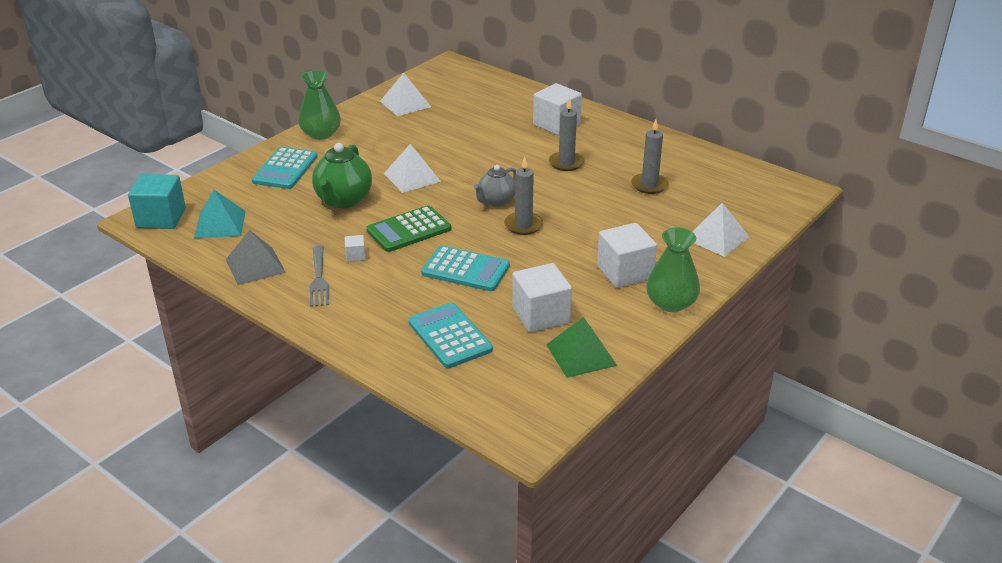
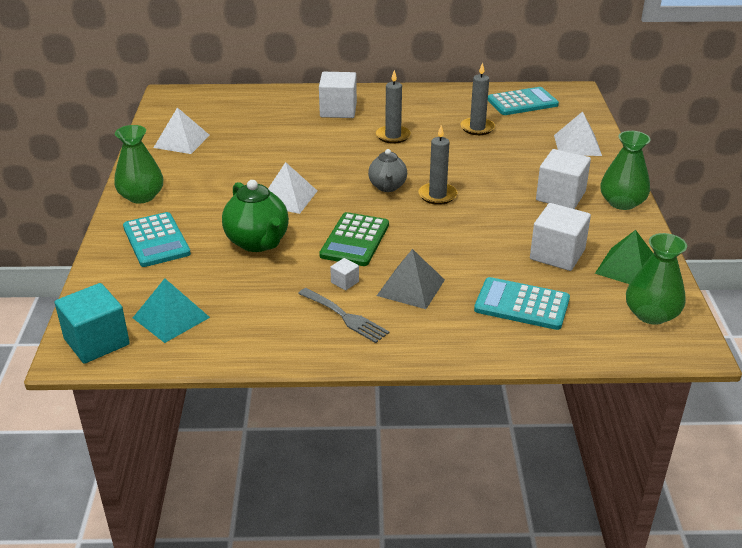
camera: 40 degrees left, 0 degrees up
grey pyramid [226,230,286,285] -> grey pyramid moved to [377,249,445,309]
turquoise calculator [421,246,510,291] -> turquoise calculator moved to [488,87,559,115]
none -> green vase [626,233,687,325]

